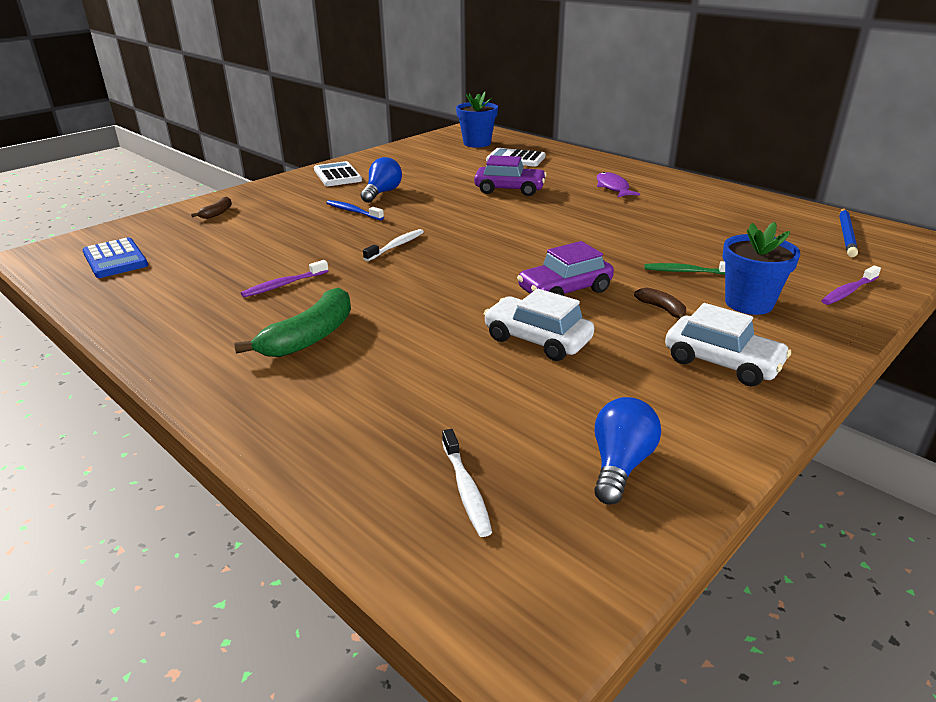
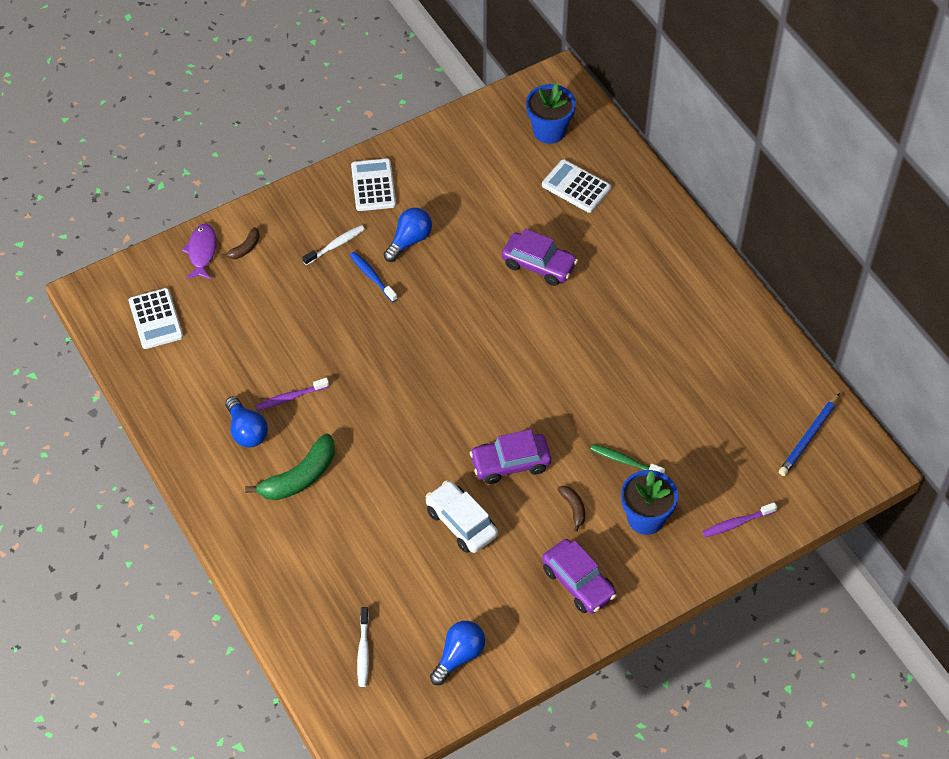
camera: 15 degrees right, 25 degrees up
blue calculator [82,237,148,278] -> white calculator [129,288,183,349]
white toothbrush [363,229,424,261] -> white toothbrush moved to [302,225,365,265]
purple fish [597,172,640,197] -> purple fish moved to [182,224,217,279]
white car [665,303,791,386] -> purple car [542,539,616,614]
none -> blue light bulb [225,396,268,447]

